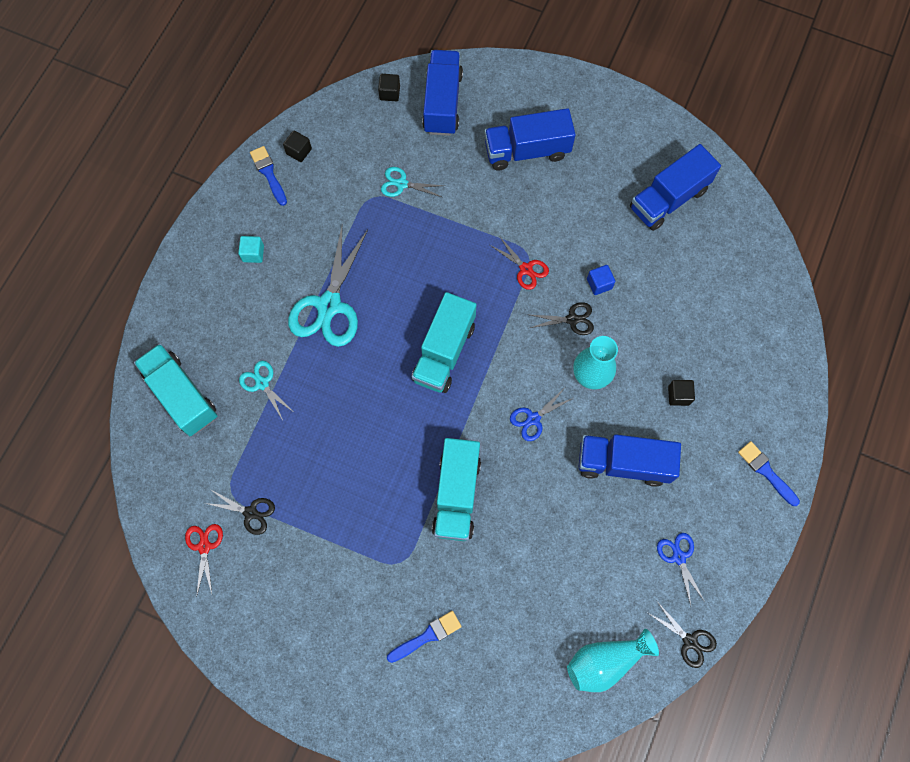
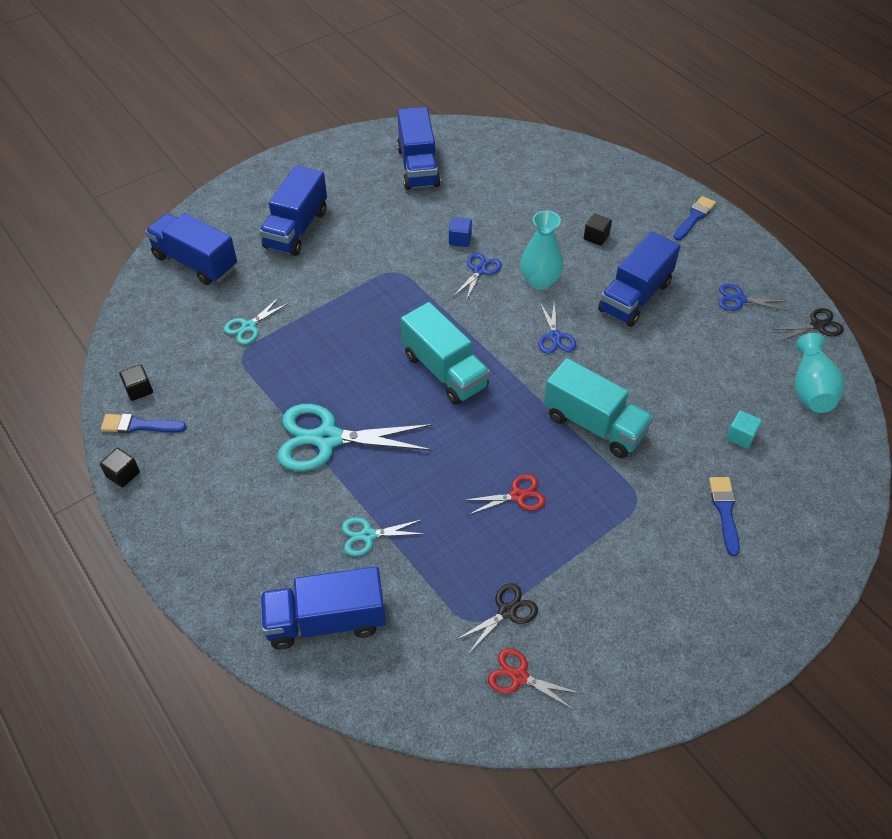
camera: 60 degrees left, 20 degrees down
turquoise truck [134,343,217,436] -> blue truck [260,567,386,649]
turquoise cube [238,236,264,263] -> turquoise cube moved to [726,410,762,449]
turquoise scissors [288,226,368,347] -> turquoise scissors turned 135 degrees clockwise [277,404,433,471]
black cube [378,74,400,101] -> black cube moved to [100,448,140,488]
red scissors [490,236,549,290] -> red scissors moved to [465,474,546,515]
black scissors [530,302,594,335] -> blue scissors [454,253,502,301]
blue brush [738,441,800,506] -> blue brush turned 135 degrees clockwise [673,196,716,240]

